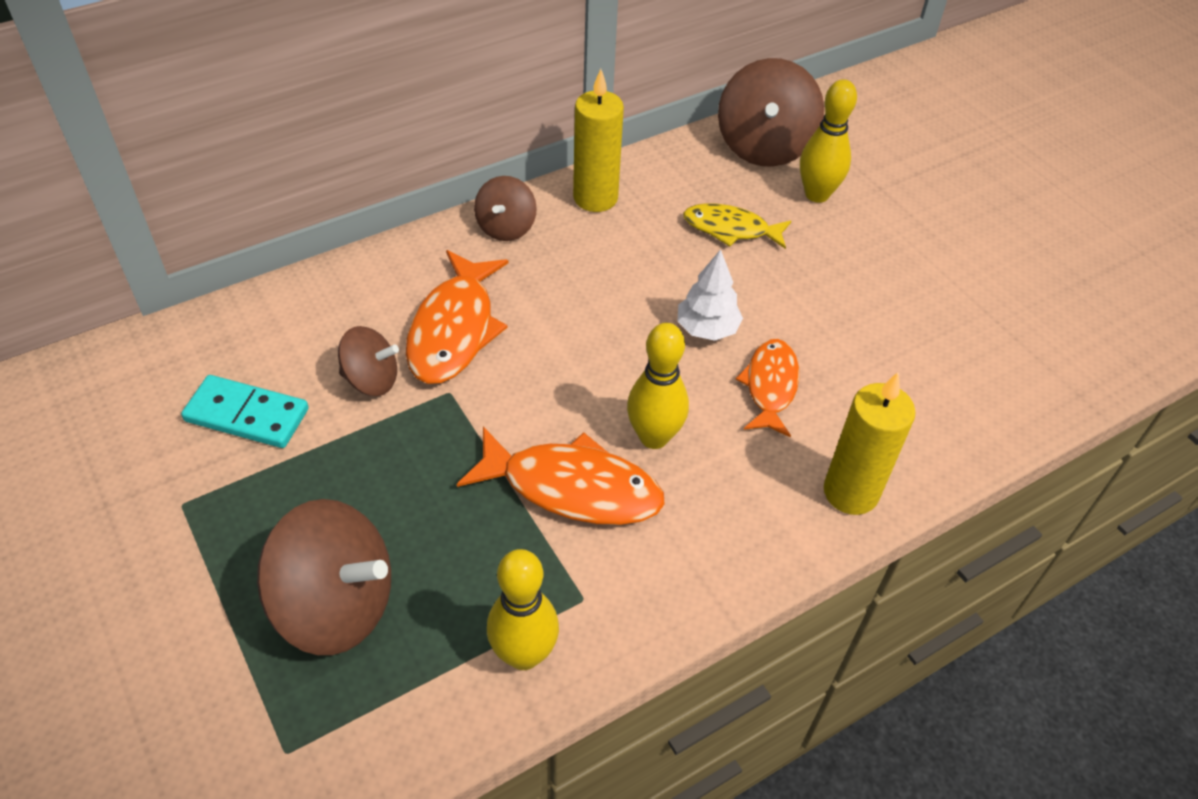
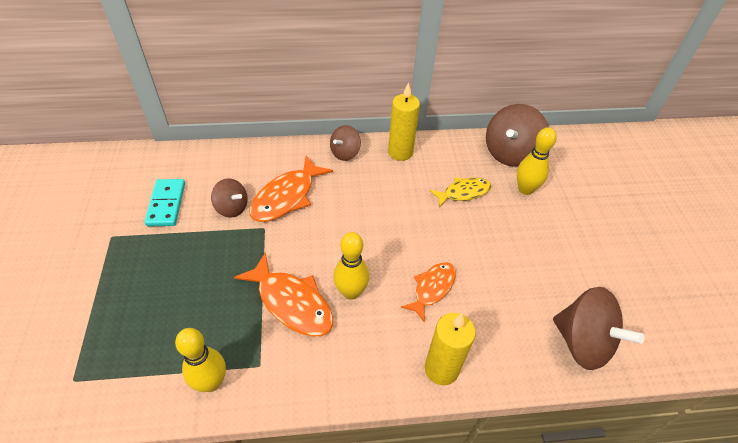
camera: 25 degrees right, 0 degrees up
turquoise domino [181,375,309,448] -> turquoise domino turned 45 degrees clockwise [144,179,185,227]
brown spinning top [257,499,391,655] -> brown spinning top moved to [553,287,644,370]
white tree [678,249,743,341] -> none
yellow fish [683,203,791,249] -> yellow fish turned 120 degrees clockwise [429,177,491,208]

